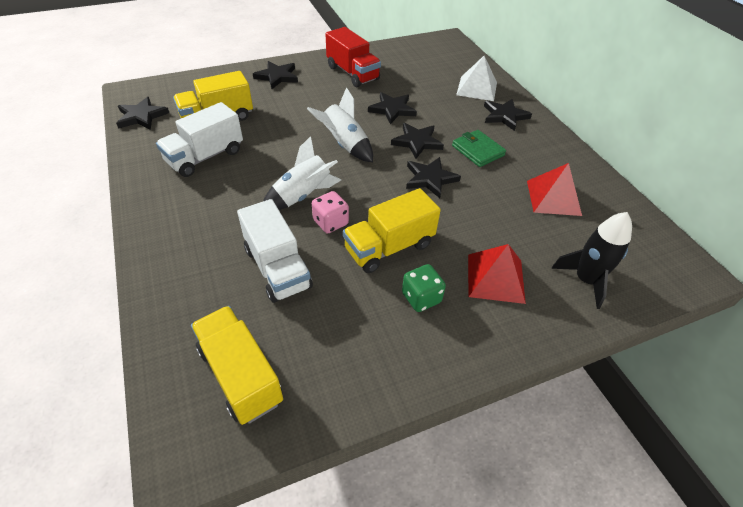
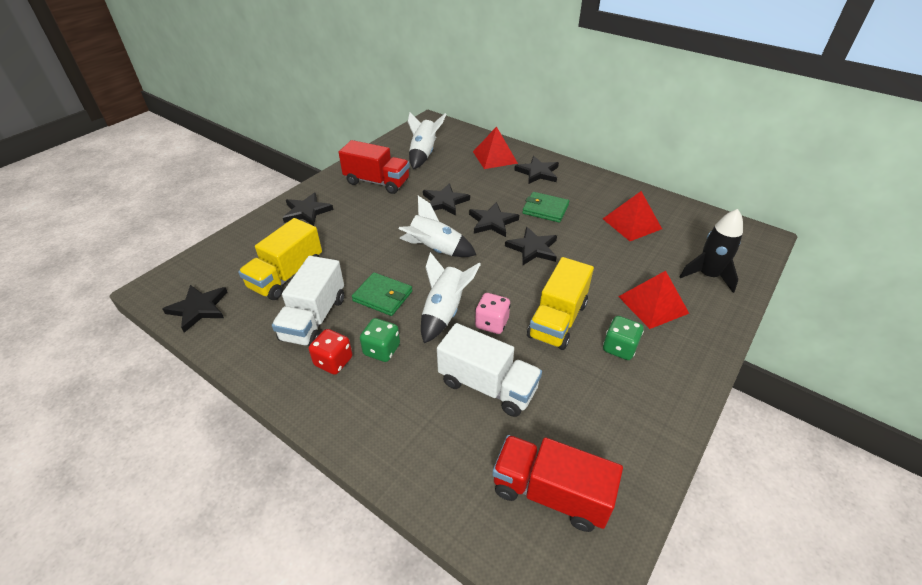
camera: 30 degrees left, 5 degrees down
yellow truck [191,306,283,425] -> red truck [492,435,623,532]
white pyramid [456,56,497,101] -> red pyramid [473,127,518,169]
none -> red dice [309,329,353,375]
none -> green wallet [352,272,412,316]
none -> green dice [360,318,400,362]
none -> white rocket [408,112,446,169]

